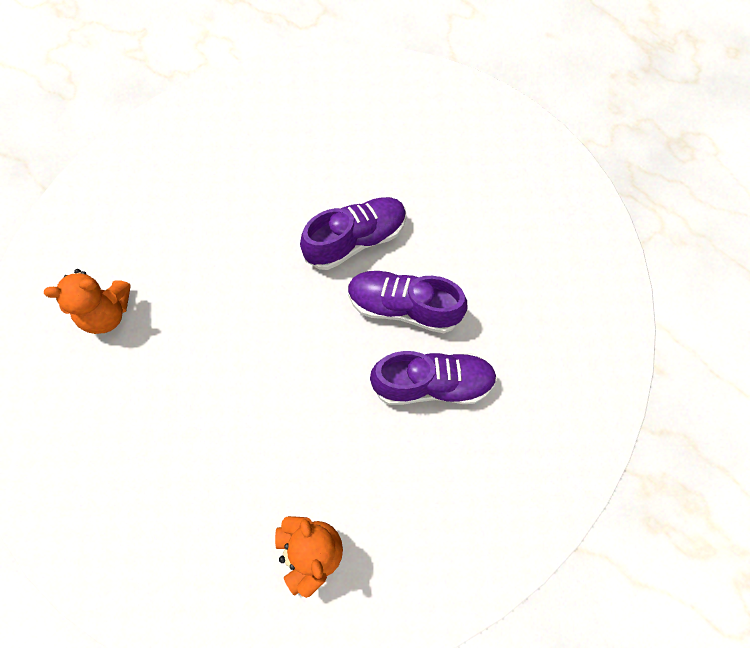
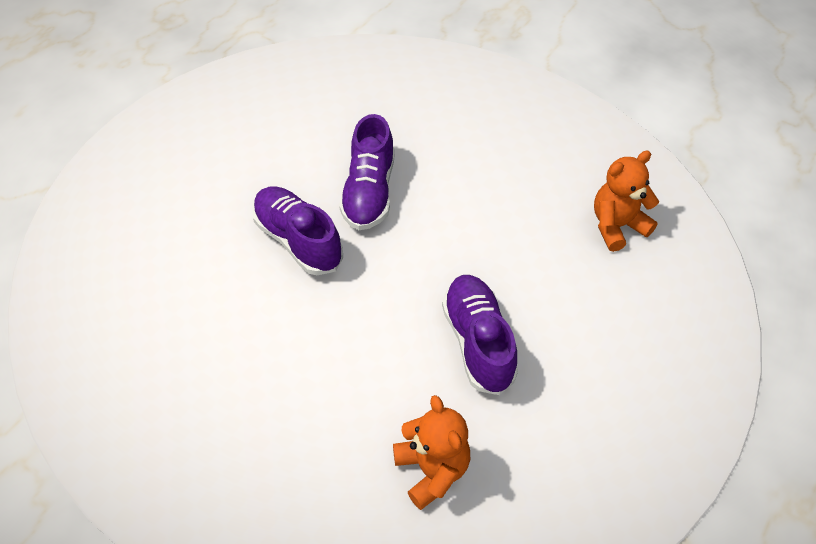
camera: 100 degrees left, 15 degrees down
purple shoe [370,351,497,405] -> purple shoe moved to [442,275,518,395]

